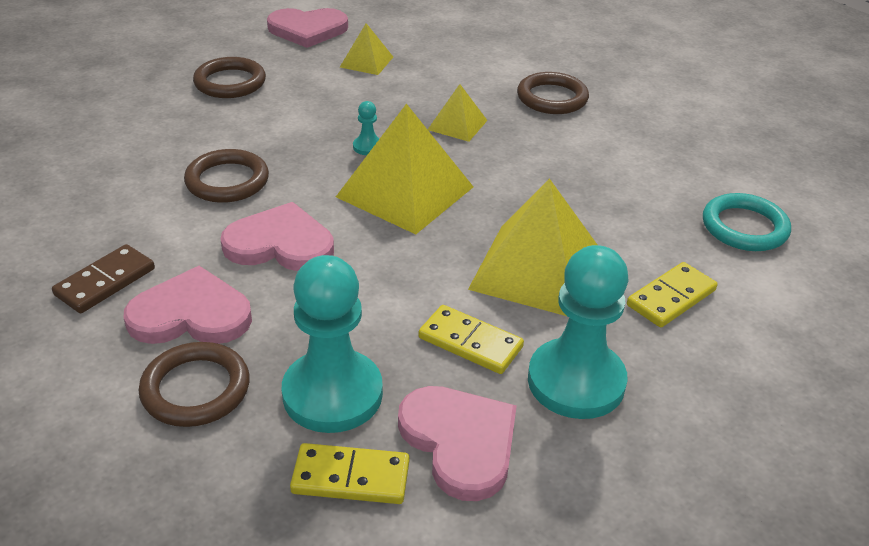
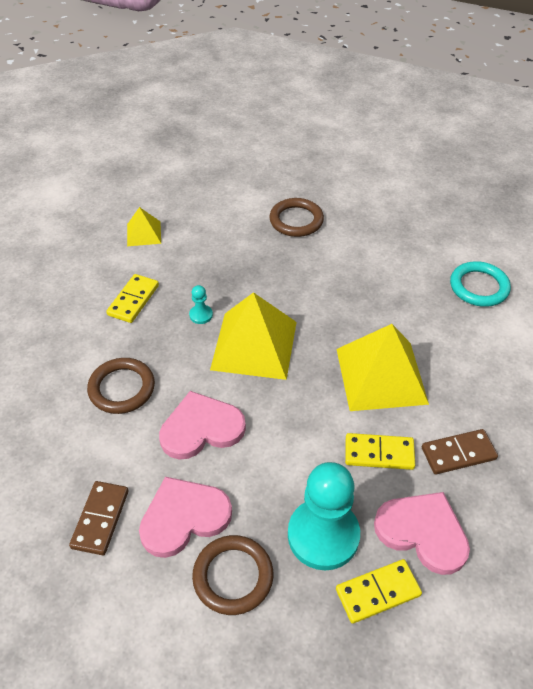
camera: 25 degrees left, 10 degrees up
brown ring [193,57,266,98] -> none
pink heart [267,8,348,48] -> none
yellow pyramid [427,84,488,142] -> none
turquoise pawn [528,245,628,419] -> brown domino [422,429,498,474]
yellow domino [627,262,717,327] -> yellow domino moved to [106,274,159,323]

